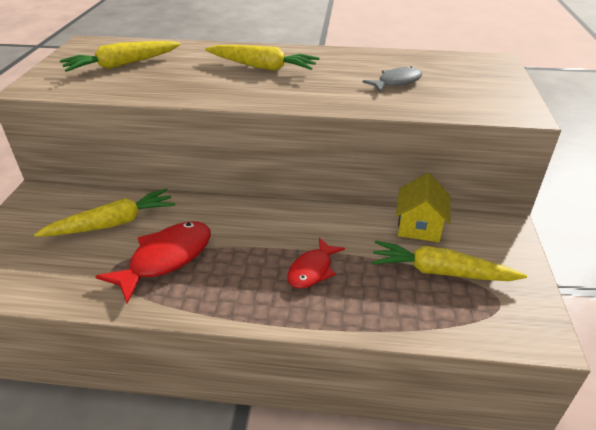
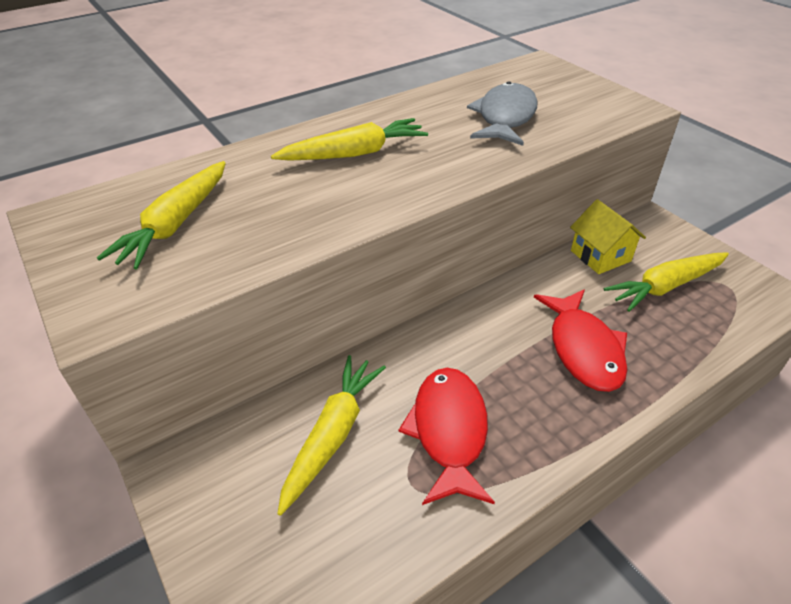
camera: 40 degrees left, 5 degrees up
red fish [287,238,345,289] -> red fish [534,289,628,392], size x1.61
grey fish [362,66,422,92] -> grey fish [467,81,538,146], size x1.61

